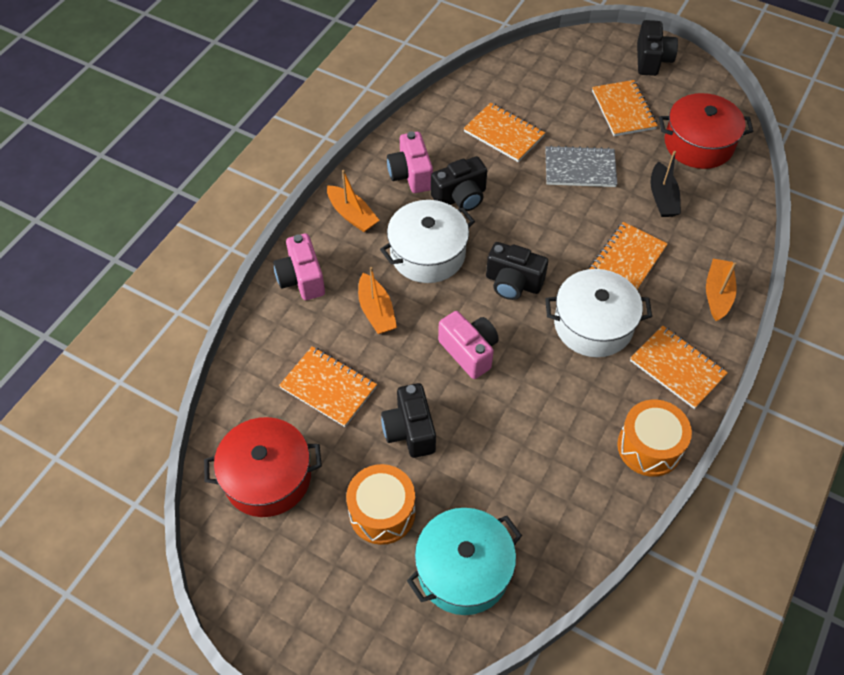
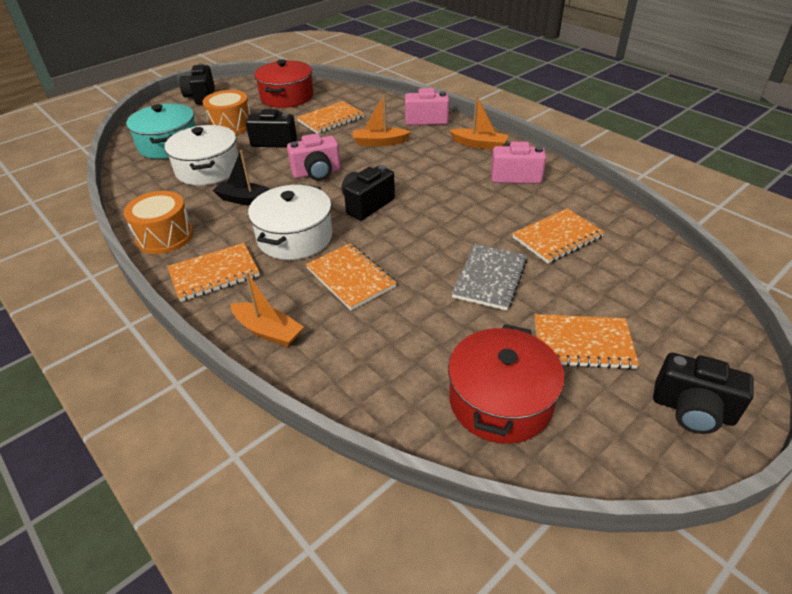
camera: 110 degrees right, 15 degrees down
orange boat [327,170,379,232] -> orange boat turned 135 degrees counterclockwise [449,95,508,150]
white pot [380,200,475,283] -> white pot moved to [165,125,239,185]
black camera [431,156,487,211] -> black camera moved to [179,63,215,105]
black boat [650,151,681,217] -> black boat moved to [213,150,270,206]

